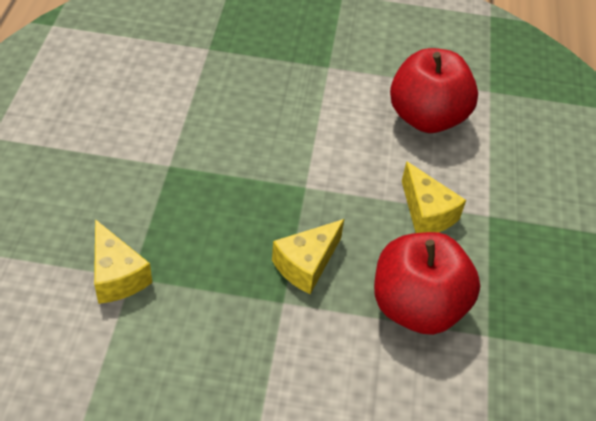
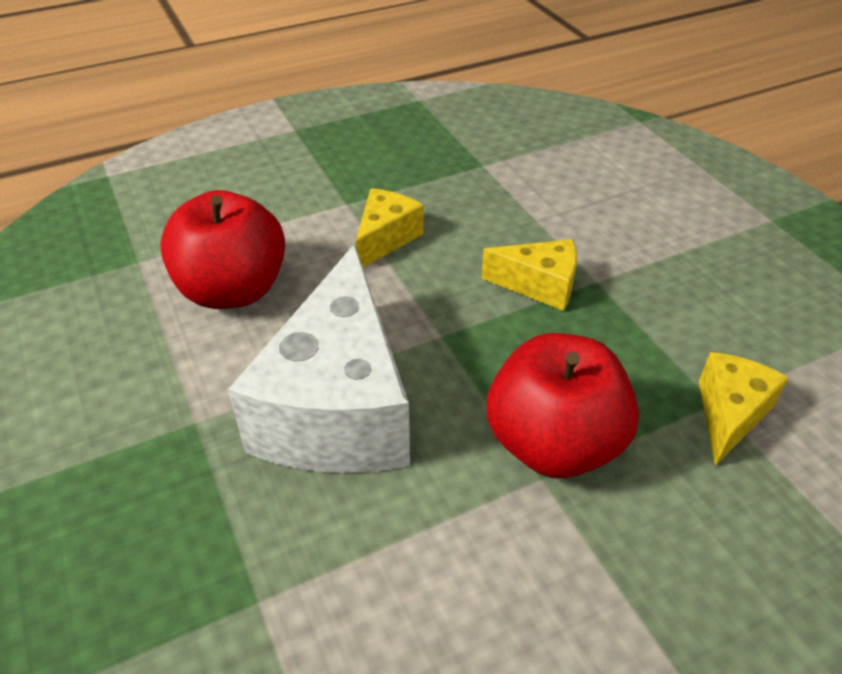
camera: 120 degrees left, 5 degrees down
red apple [374,232,480,335] -> red apple moved to [487,333,639,478]
none -> white cheese [228,244,410,473]

